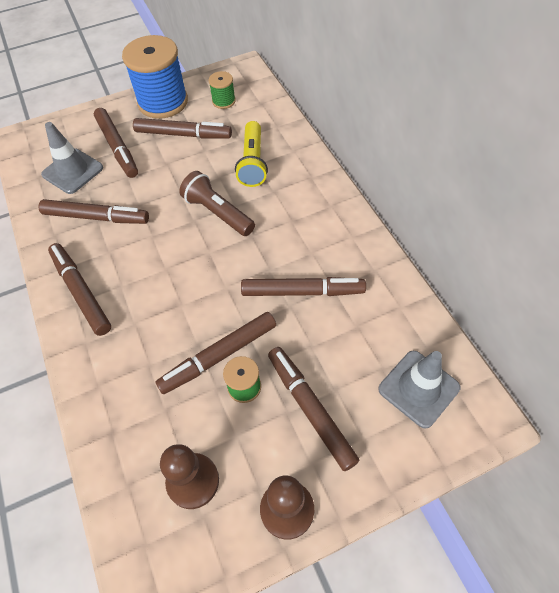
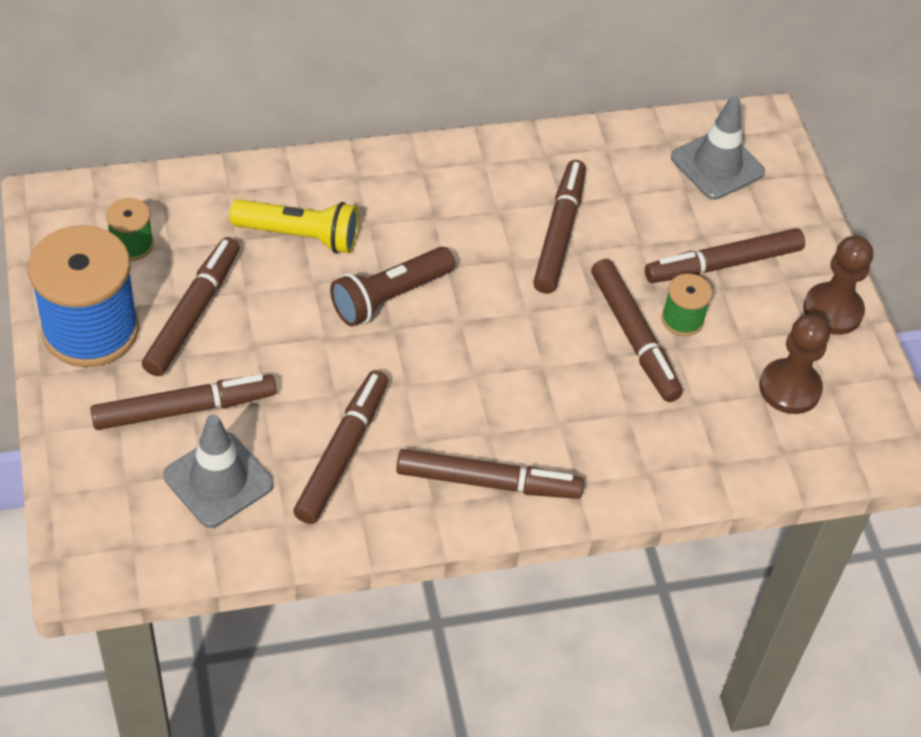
camera: 85 degrees left, 5 degrees down
brown marker [48,243,111,336] -> brown marker turned 150 degrees counterclockwise [396,449,584,499]

